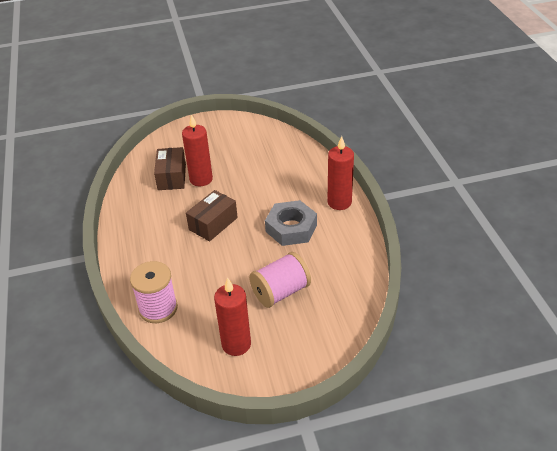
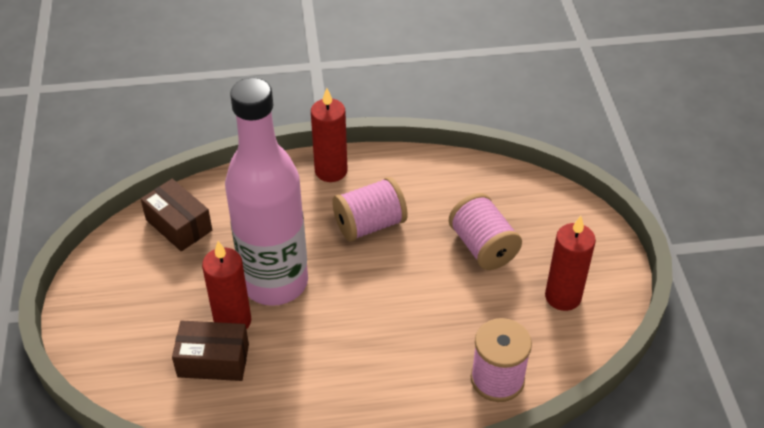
camera: 85 degrees left, 5 degrees up
brown box [186,190,238,242] -> brown box moved to [141,179,212,252]
grey nut [265,200,317,246] -> pink spool [332,177,408,242]
none -> pink bottle [225,78,308,306]

